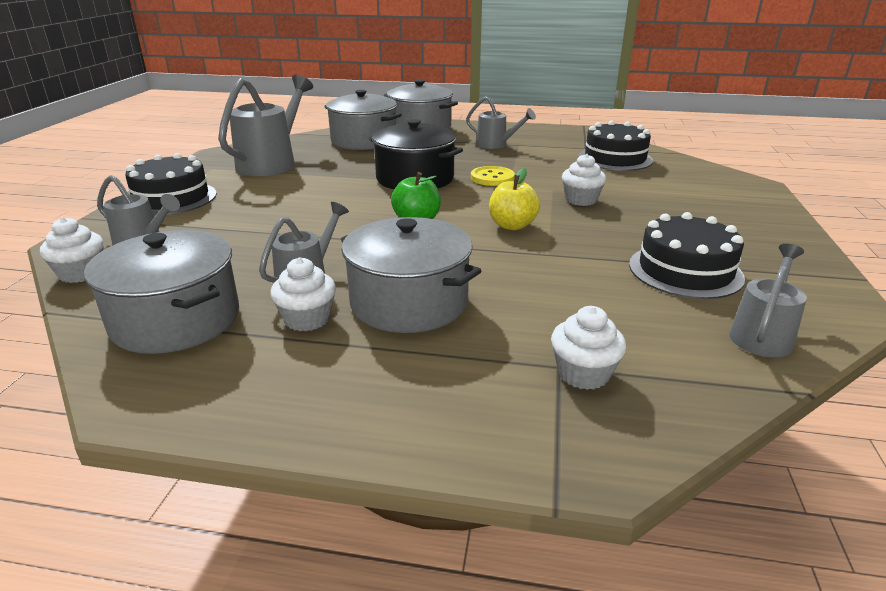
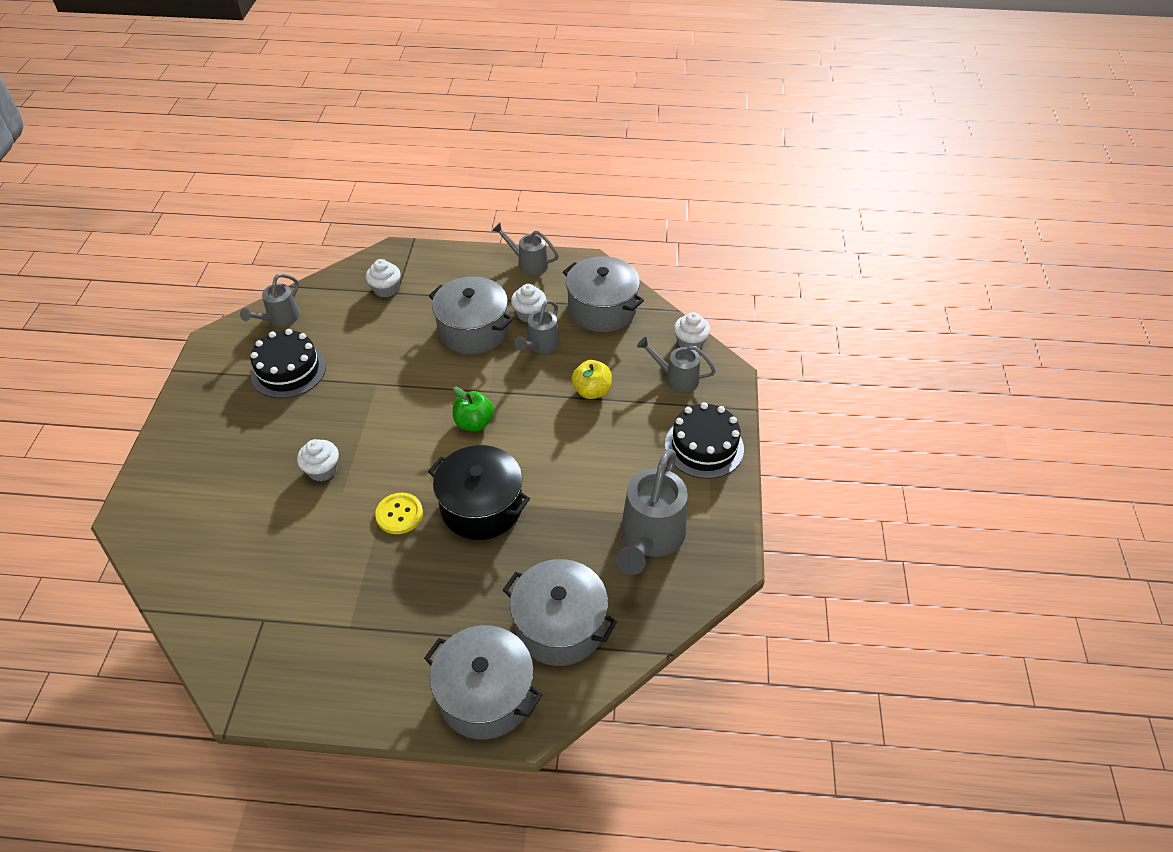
camera: 175 degrees right, 20 degrees up
grey watering can [466,96,536,149] -> grey watering can moved to [492,223,559,275]
yellow apple [489,168,540,230] -> yellow apple moved to [572,360,612,399]
black cake [578,121,653,171] -> none

